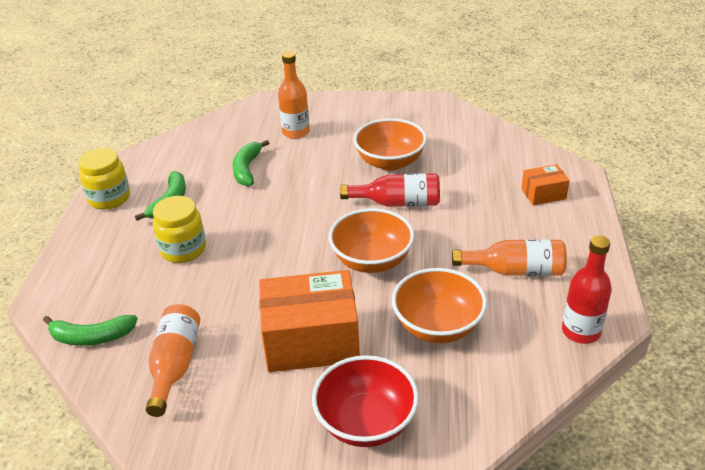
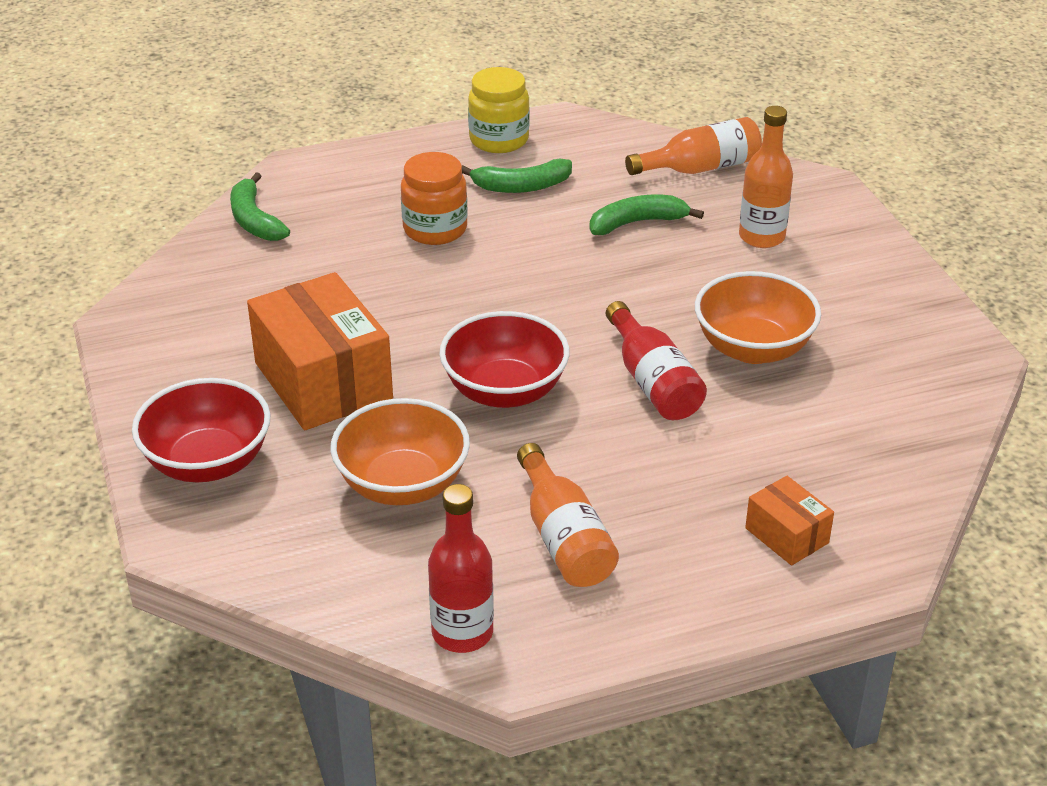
camera: 65 degrees right, 0 degrees up
orange bottle [146,304,200,417] -> orange bottle moved to [625,117,762,175]
yellow jar [153,196,206,263] -> orange jar [401,152,468,245]
orange bowl [329,208,414,273] -> red bowl [439,311,570,408]

